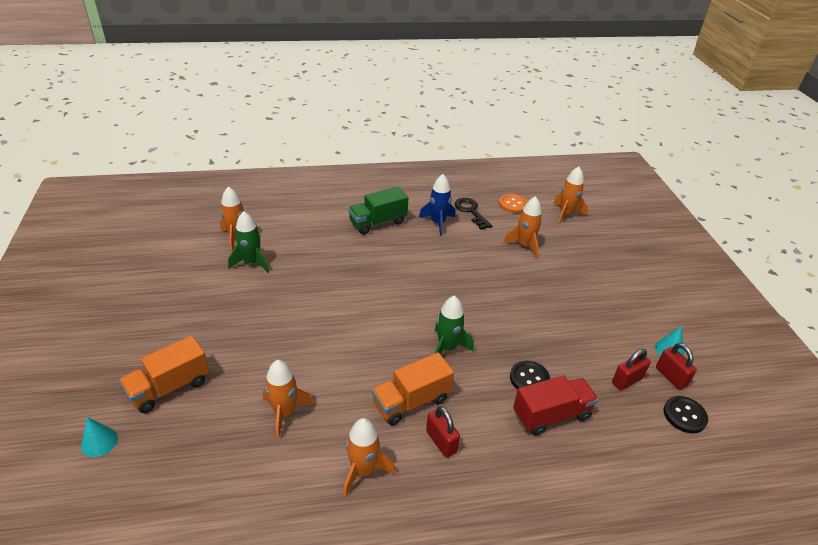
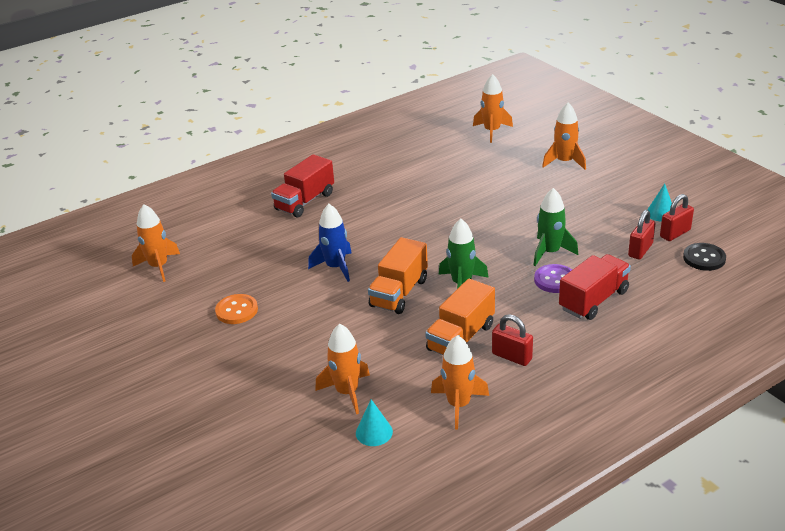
camera: 20 degrees left, 5 degrees down
turquoise cone [81,417,118,457] -> turquoise cone moved to [356,399,393,446]
orange truck [119,336,209,413] -> orange truck moved to [368,237,428,314]
green rocket [228,211,269,273] -> green rocket moved to [534,188,578,266]
green truck [348,187,408,235] -> red truck [271,154,334,218]
blue rocket [419,174,455,236] -> blue rocket moved to [308,204,352,282]
black key [454,198,492,230] -> none
orange button [499,194,528,213] -> orange button moved to [215,294,258,324]
orange rocket [503,196,542,259] -> orange rocket moved to [542,103,586,170]
black button [510,361,550,390] -> purple button [534,264,572,293]
red padlock [656,343,697,390] -> red padlock turned 75 degrees counterclockwise [660,194,694,241]

